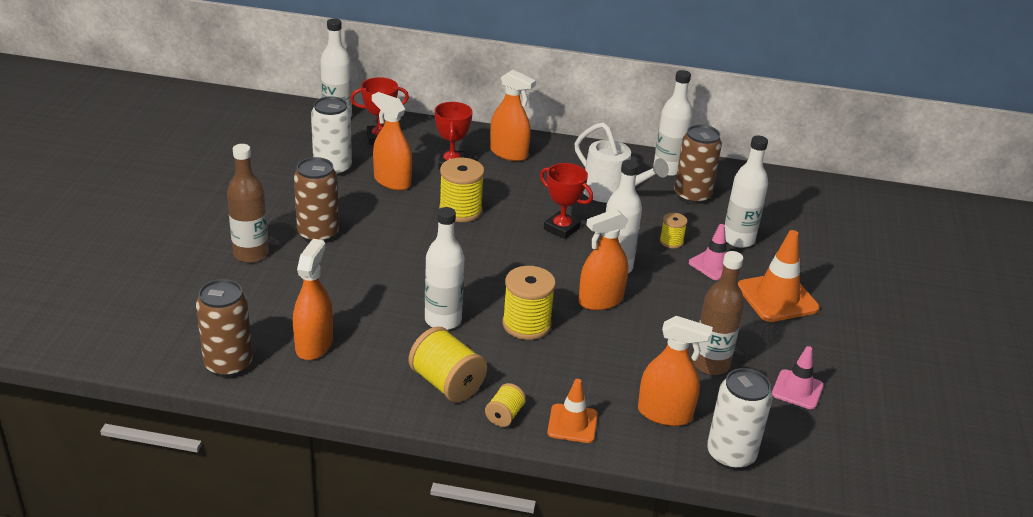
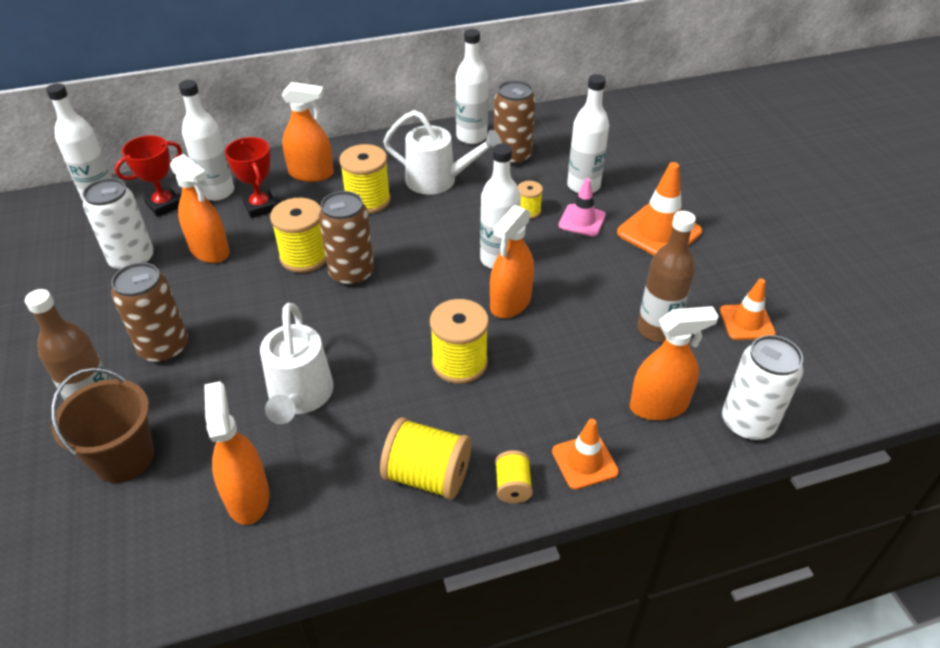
camera: 25 degrees left, 10 degrees up
brown can [196,279,253,377] -> brown can moved to [318,191,374,286]
orange spray bottle [372,92,412,191] -> orange spray bottle turned 150 degrees counterclockwise [170,154,230,263]
white bottle [425,207,465,330] -> white bottle moved to [179,80,234,201]
red trophy [540,163,593,239] -> none
pink traffic cone [772,346,823,409] -> orange traffic cone [720,279,776,340]
none -> brown bucket [51,368,154,483]
none -> white watering can [260,303,334,424]
none -> yellow spool [339,144,391,214]

